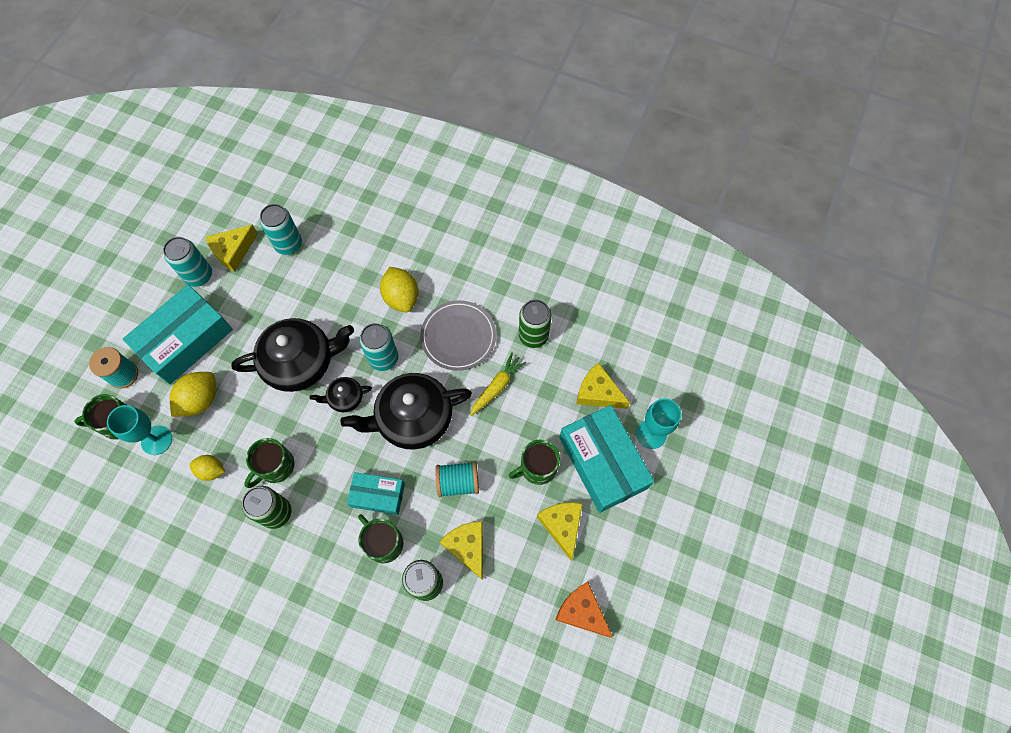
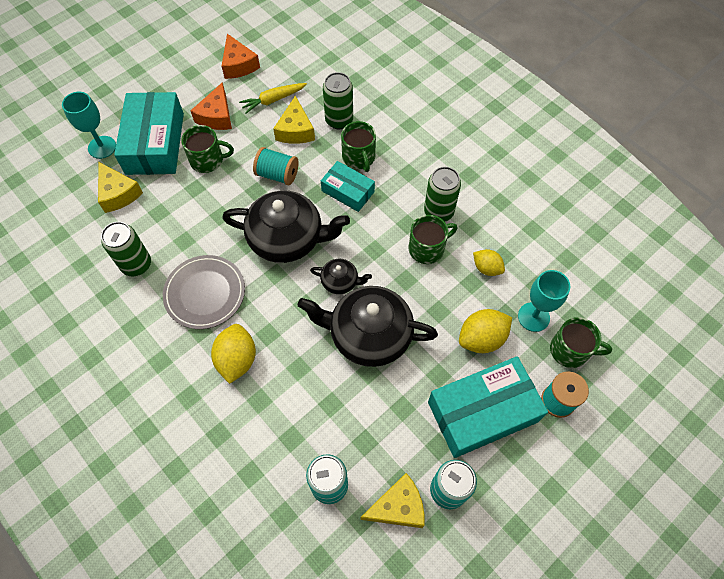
camera: 155 degrees left, 5 degrees down
turquoise can [359,323,398,371] -> none
yellow carrot [470,352,526,416] -> yellow carrot moved to [239,83,307,114]
yellow cheese [537,502,583,560] -> orange cheese [190,82,232,130]

